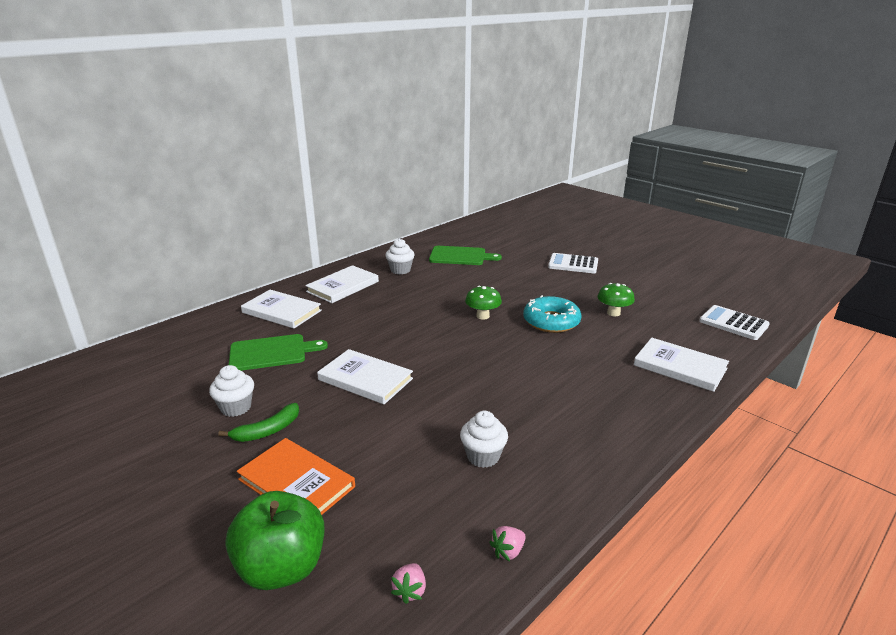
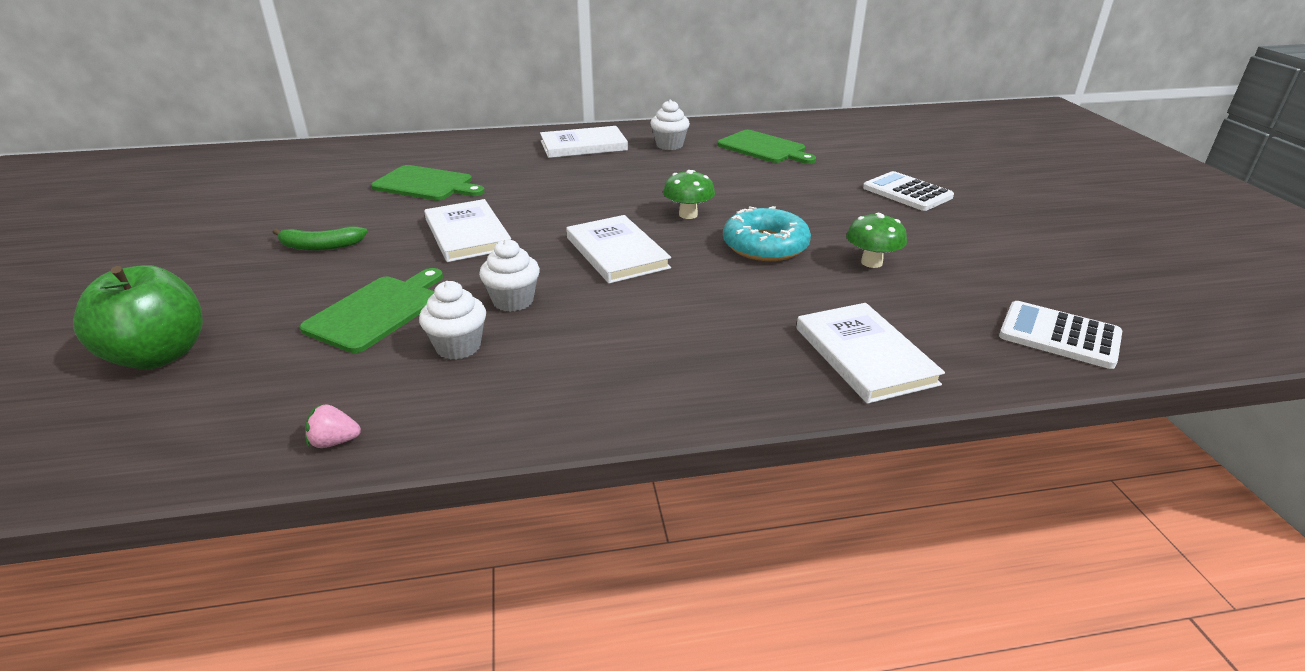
camera: 35 degrees right, 5 degrees up
white cupcake [209,365,254,417] -> white cupcake moved to [479,239,540,312]
orange book [237,438,355,515] -> none
white book [241,290,322,329] -> white book moved to [566,215,671,284]
pink strawberry [391,563,426,604] -> none
white calculator [699,305,770,340] -> white calculator turned 45 degrees counterclockwise [999,301,1122,369]
none -> green cutting board [300,268,443,353]

